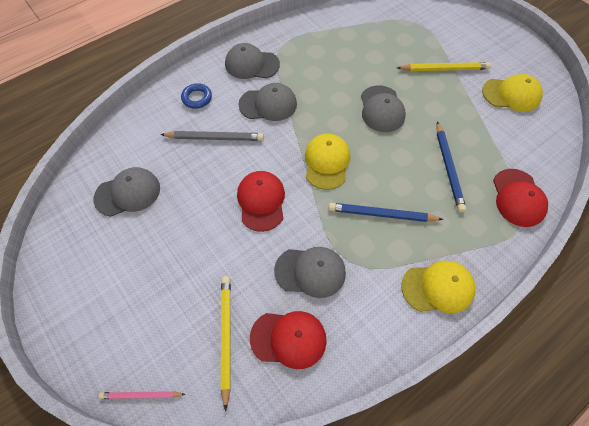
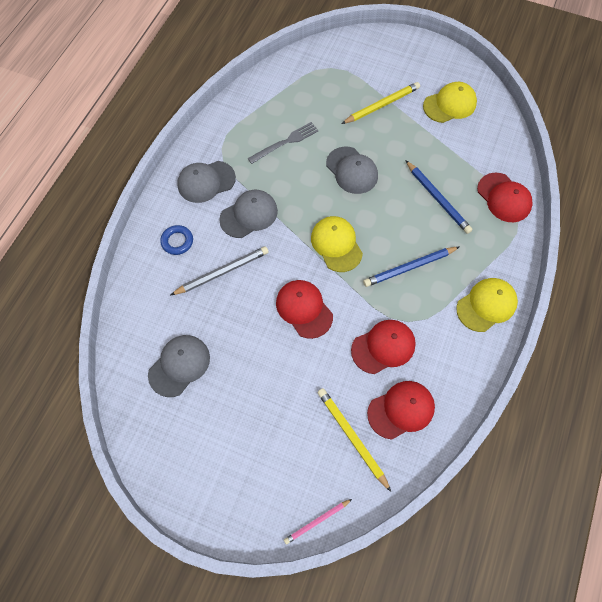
camera: 30 degrees left, 5 degrees up
grey cap [274,247,346,298] -> red cap [351,320,416,374]
none -> grey fork [248,122,319,164]

